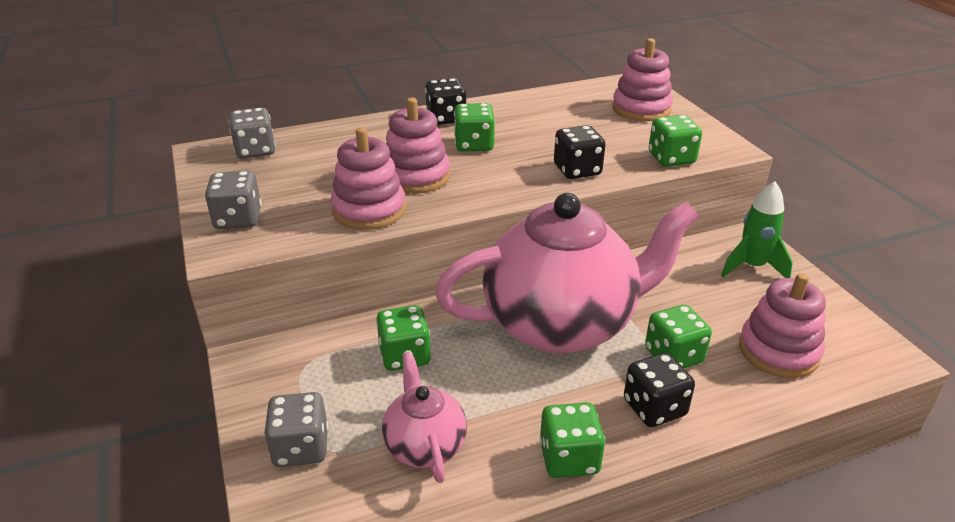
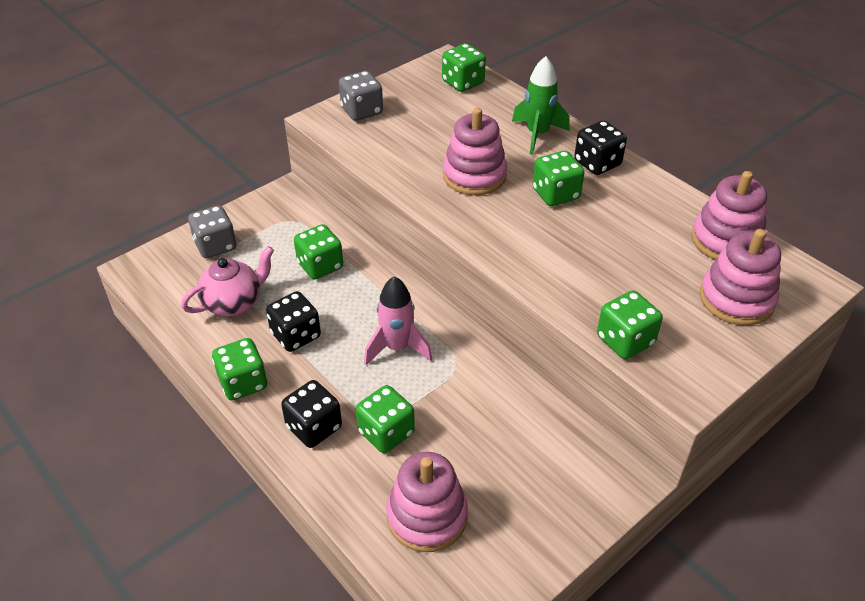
camera: 70 degrees right, 10 degrees up
grey dice [229,108,276,159] -> green dice [442,43,486,92]
pink stacking toy [331,127,406,230] -> pink stacking toy moved to [691,171,767,260]
pink teapot [435,193,699,354] -> pink rocket [364,276,432,365]
black dice [554,125,605,179] -> black dice moved to [266,291,321,352]
green rocket [721,181,793,278] -> green rocket moved to [512,56,570,155]

